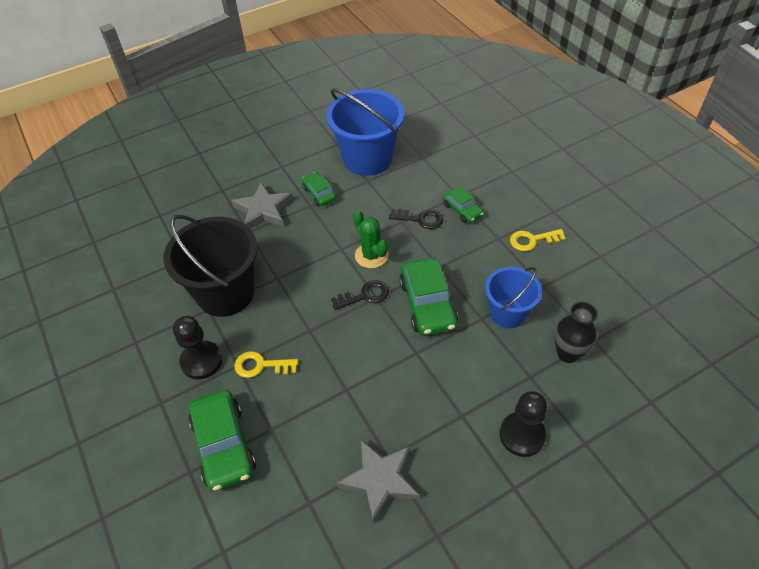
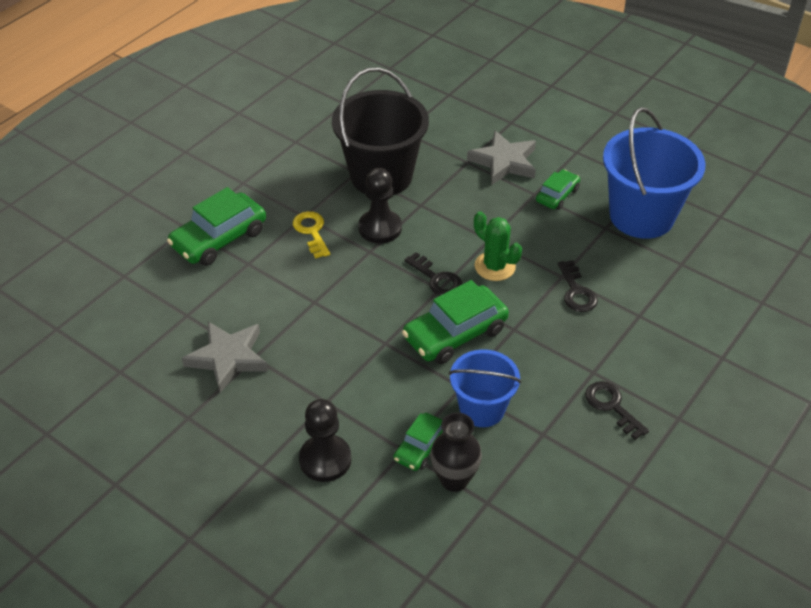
camera: 65 degrees right, 5 degrees down
black pawn [173,316,222,380] -> black pawn moved to [358,168,402,244]
green cactus [353,210,388,268] -> green cactus turned 75 degrees counterclockwise [474,211,522,281]
green car [443,186,484,223] -> green car moved to [393,413,443,471]
yellow key [510,229,566,251] -> black key [585,381,649,440]

